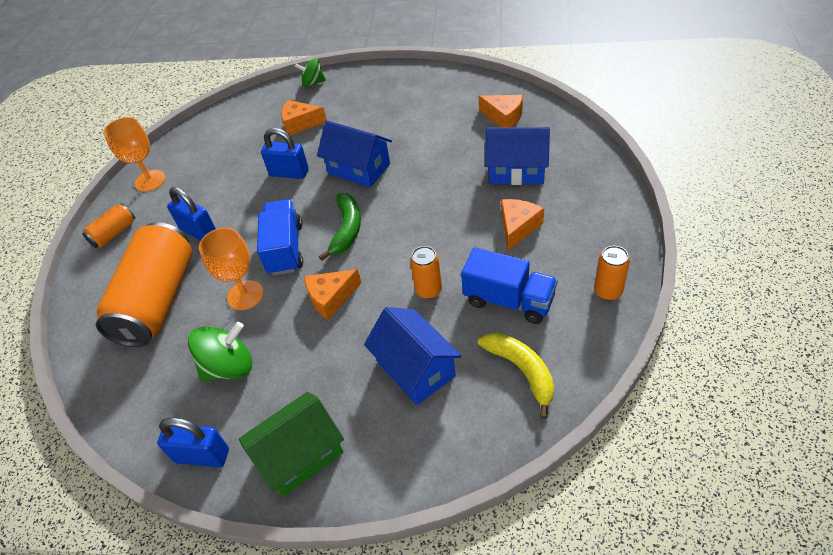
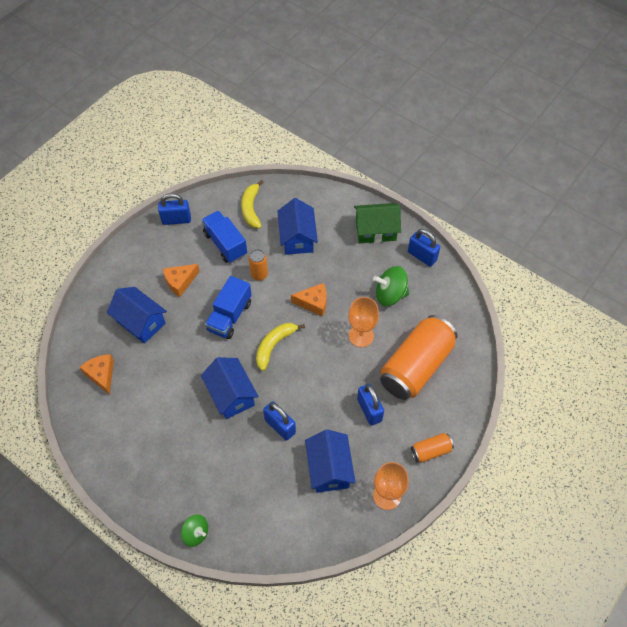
camera: 155 degrees left, 10 degrees up
blue truck [257,199,303,276] -> blue truck moved to [205,276,252,339]
orange cheese [281,100,327,135] -> none
green banana [319,193,361,261] -> yellow banana [256,323,305,371]
orange can [594,246,630,300] -> blue padlock [158,193,191,225]
none -> blue house [305,429,356,493]

